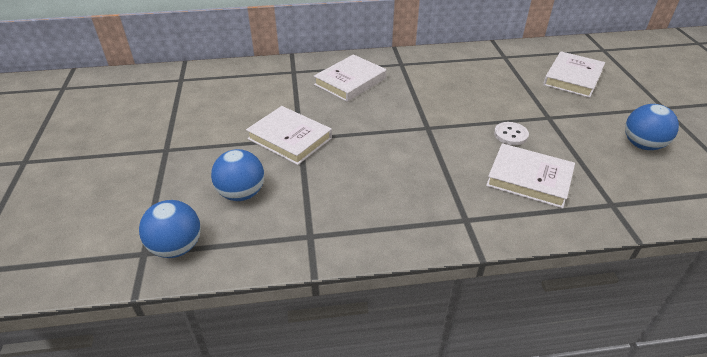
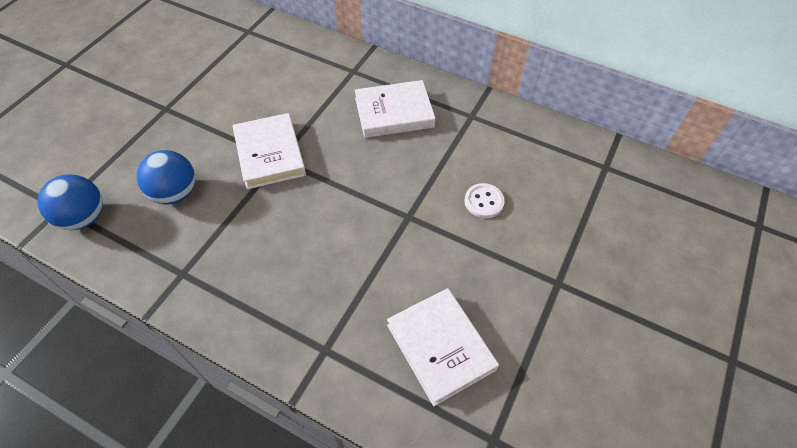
camera: 35 degrees right, 15 degrees up
white button [494,122,529,145] -> white button moved to [465,183,505,218]
white book [543,51,605,98] -> none
blue ball [625,104,679,150] -> none

